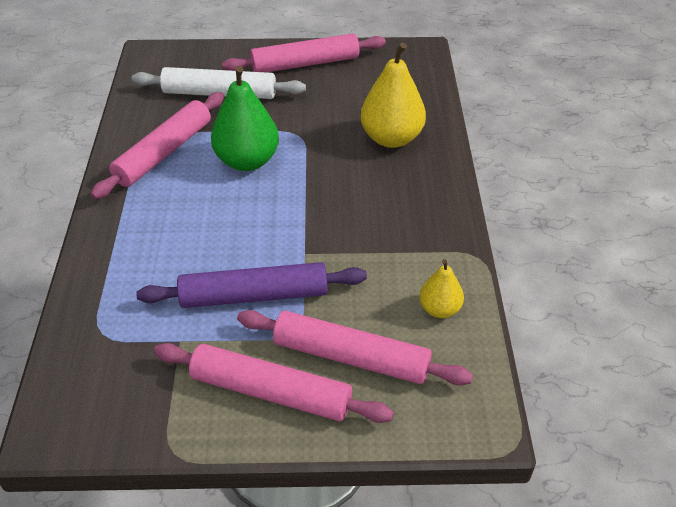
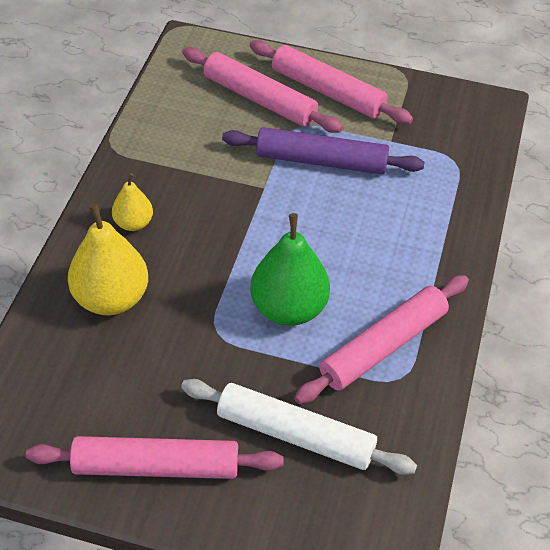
camera: 165 degrees left, 5 degrees up
yellow pear [419,259,464,318] -> yellow pear moved to [112,173,153,231]

